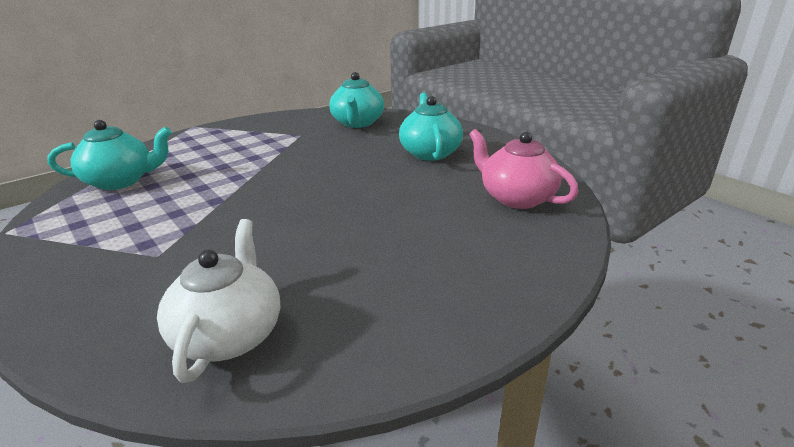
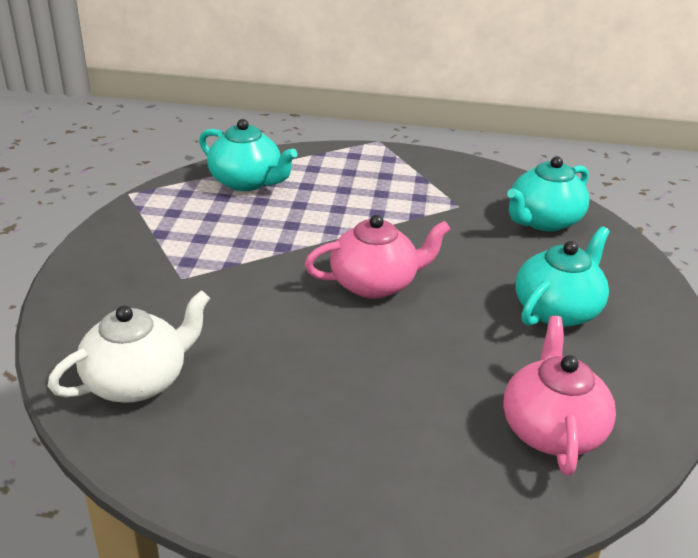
camera: 45 degrees right, 5 degrees up
none -> pink teapot [305,215,451,299]

